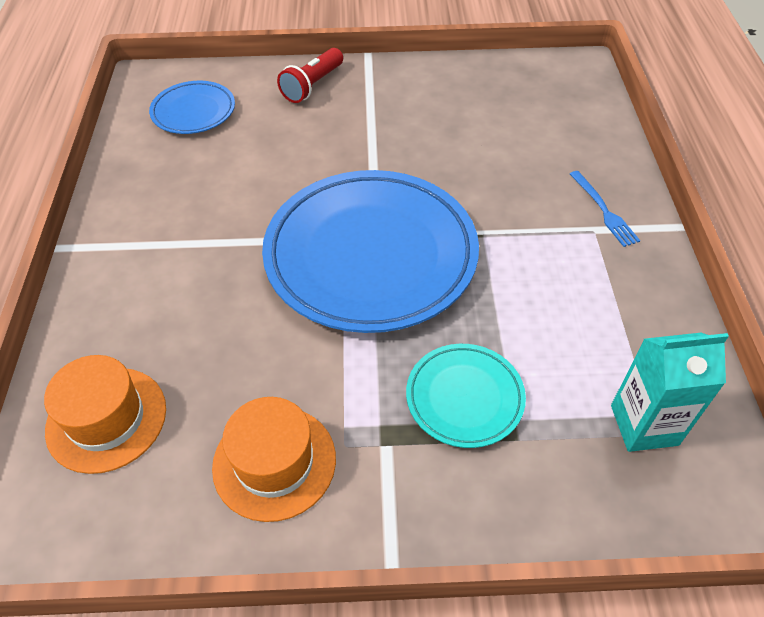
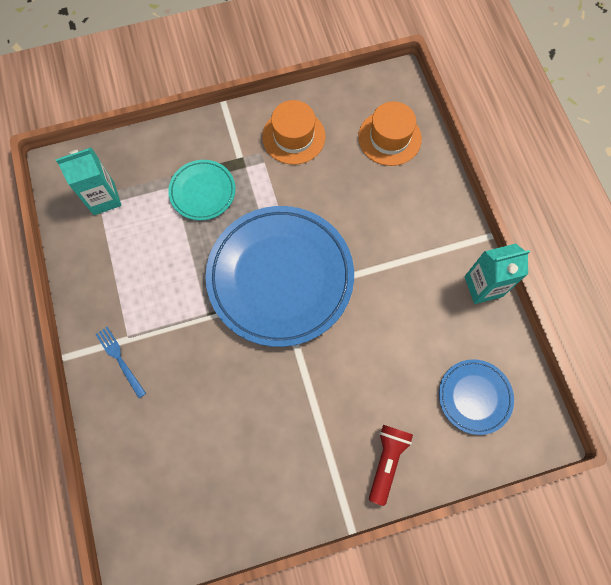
camera: 165 degrees right, 20 degrees up
none -> turquoise carton [464,244,530,304]

